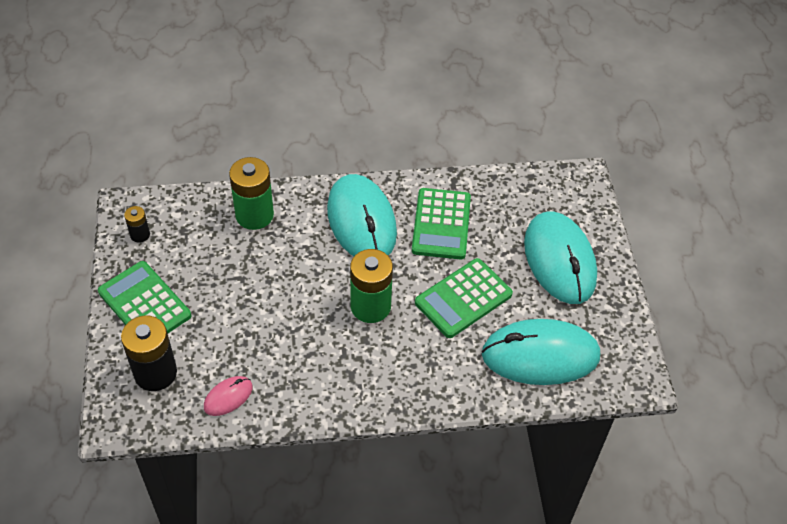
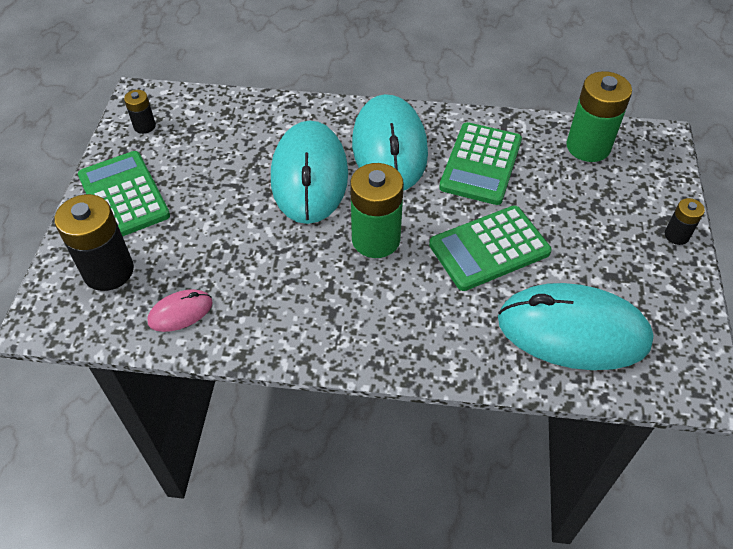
camera: 15 degrees right, 0 degrees up
green battery [229,157,274,230] -> green battery moved to [566,71,632,162]
turquoise mouse [524,212,597,304] -> turquoise mouse moved to [271,121,348,224]
none -> black battery [665,198,705,245]

